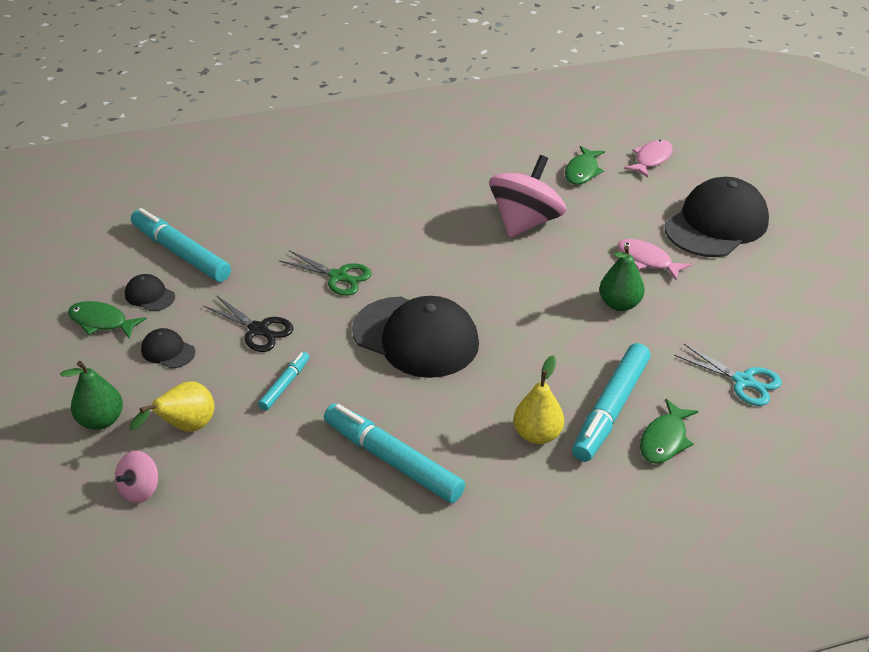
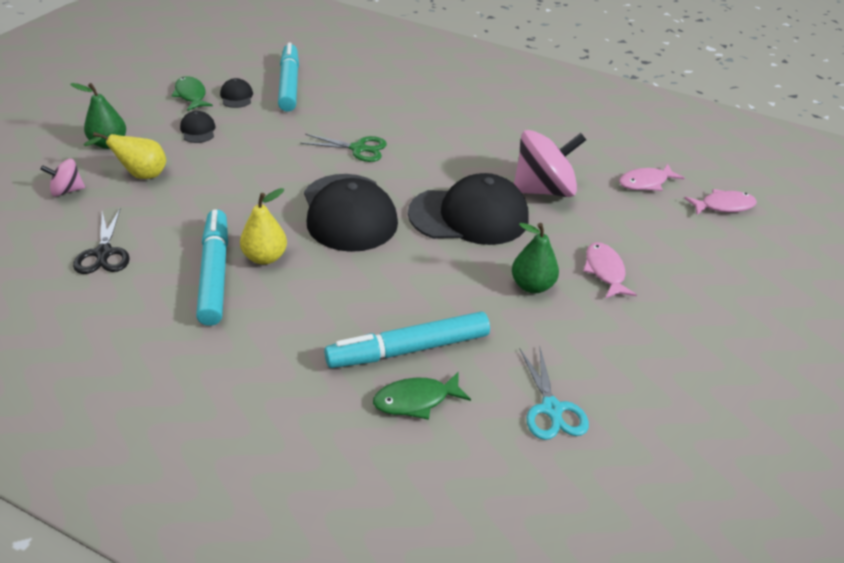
camera: 40 degrees right, 0 degrees up
black scissors [203,295,294,352] -> black scissors moved to [73,208,130,274]
turquoise marker [258,352,309,411] -> none
green scissors [279,250,372,296] -> green scissors turned 60 degrees counterclockwise [300,134,387,162]
yellow pear [513,355,564,444] -> yellow pear moved to [240,188,287,265]
green fish [565,146,605,185] -> pink fish [619,164,685,191]
black cap [665,177,769,257] -> black cap moved to [408,173,529,245]

